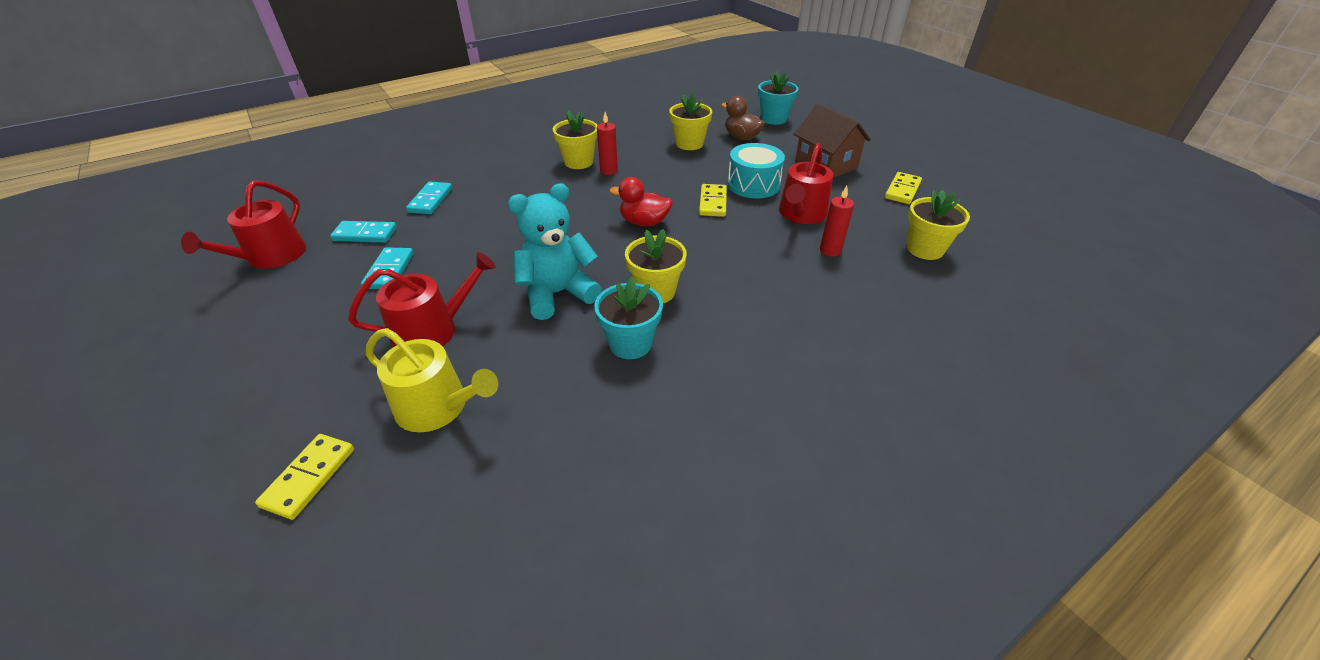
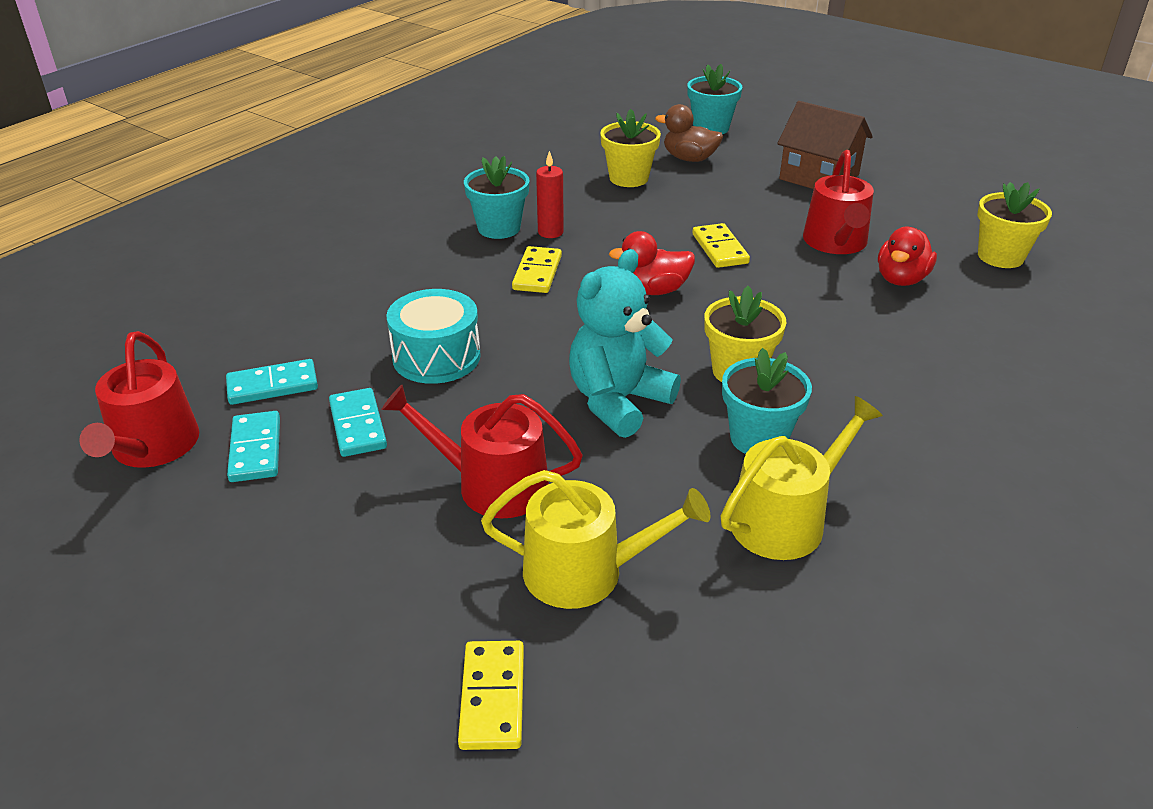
camera: 20 degrees left, 5 degrees down
red watering can [348,252,496,347] -> red watering can turned 120 degrees counterclockwise [381,385,583,518]
turquoise domino [406,181,452,214] -> turquoise domino moved to [227,411,280,482]
yellow flower pot [553,110,598,169] -> turquoise flower pot [464,156,530,239]
turquoise drum [727,143,785,198] -> turquoise drum moved to [386,289,481,384]
red candle [820,186,854,257] -> red duck [878,227,937,286]
yellow domino [885,172,922,204] -> yellow domino moved to [512,246,562,293]
none -> yellow watering can [720,396,883,560]

